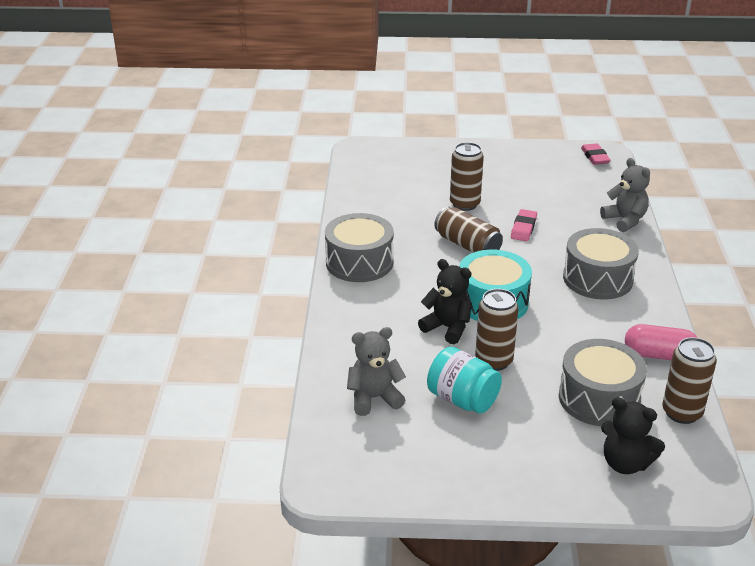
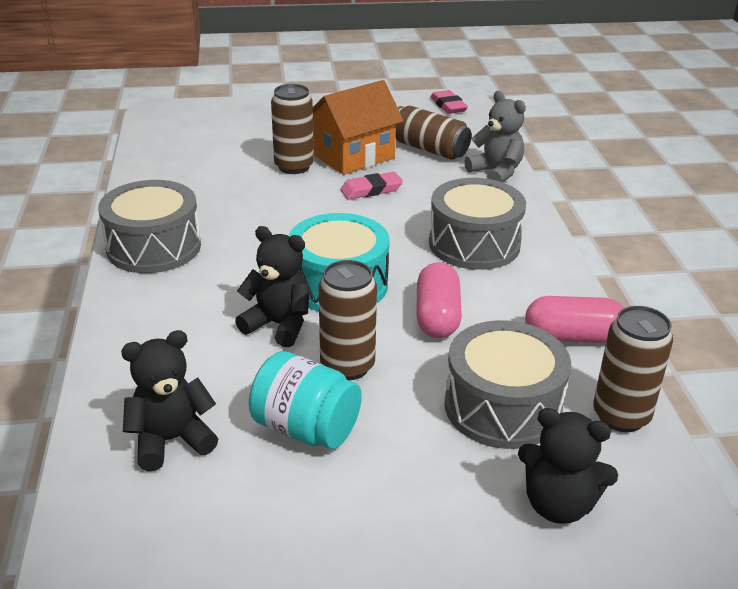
camera: 10 degrees left, 0 degrees up
grey teddy bear [347,327,406,416] -> black teddy bear [121,330,218,471]
brown can [434,207,503,253] -> brown can moved to [396,106,471,160]
pink eraser [511,209,537,241] -> pink eraser turned 60 degrees clockwise [340,172,403,200]
none -> orange house [313,80,404,175]
none -> pink capsule [416,262,462,338]

